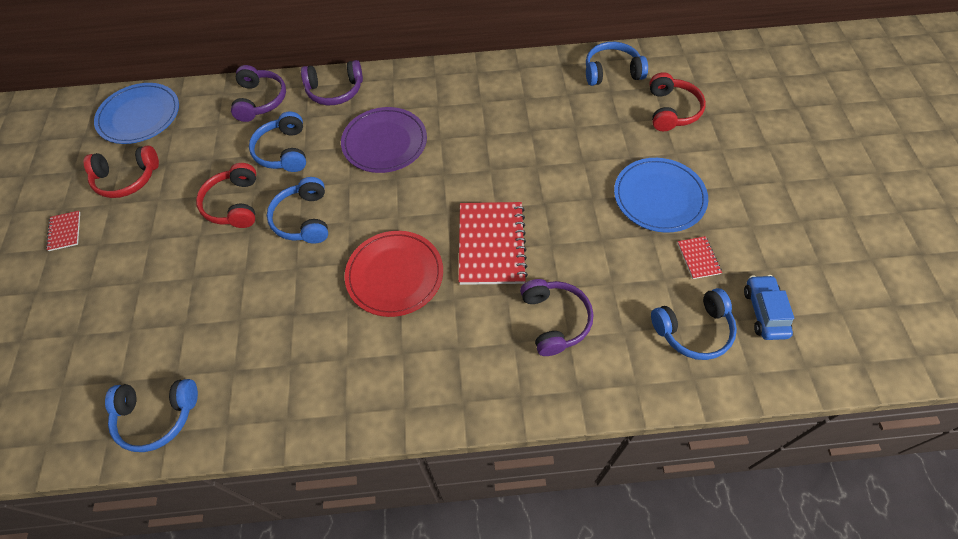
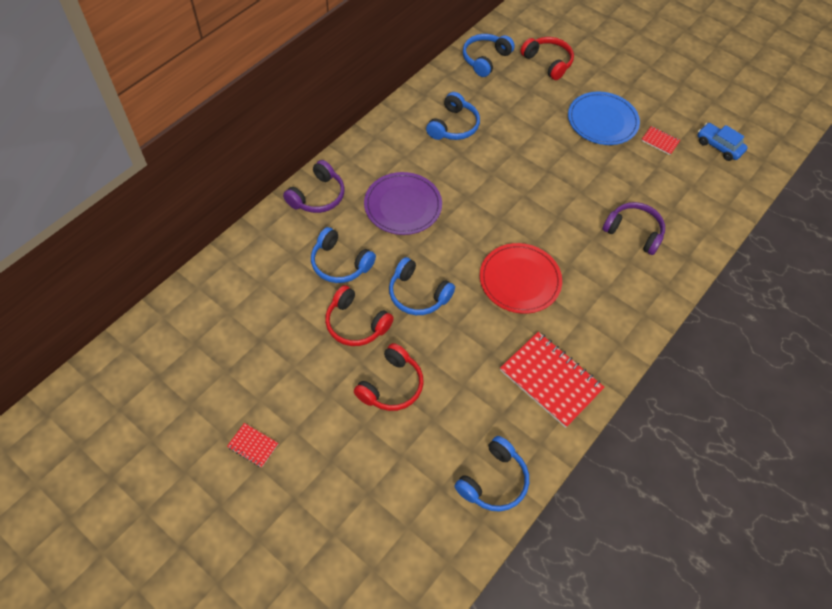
camera: 50 degrees left, 0 degrees up
red headphones [84,145,159,198] -> red headphones moved to [354,343,424,411]
blue plate [94,83,179,144] -> none
purple headphones [231,65,286,122] -> none
red notebook [459,202,528,285] -> red notebook moved to [500,332,605,428]
blue headphones [651,288,737,360] -> blue headphones moved to [426,92,480,140]

